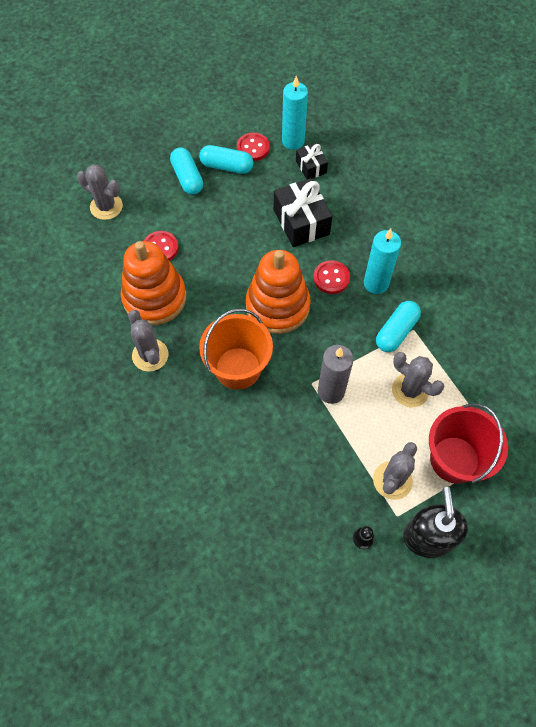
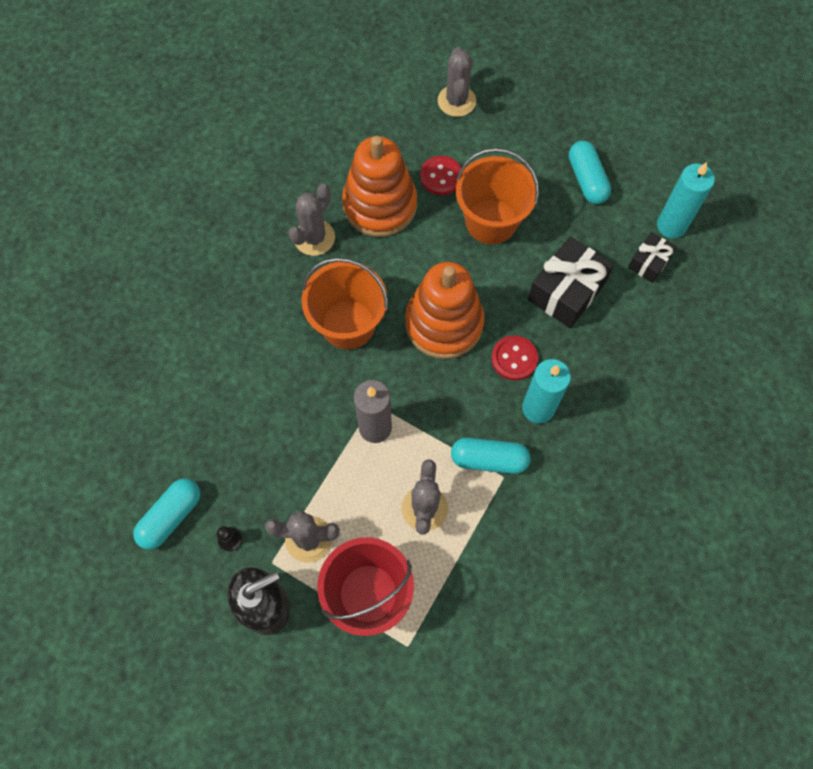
camera: 60 degrees right, 5 degrees up
turquoise capsule [170,147,203,195] -> turquoise capsule moved to [133,478,200,550]
red button [237,133,270,161] -> none
none -> orange bucket [456,148,539,244]

